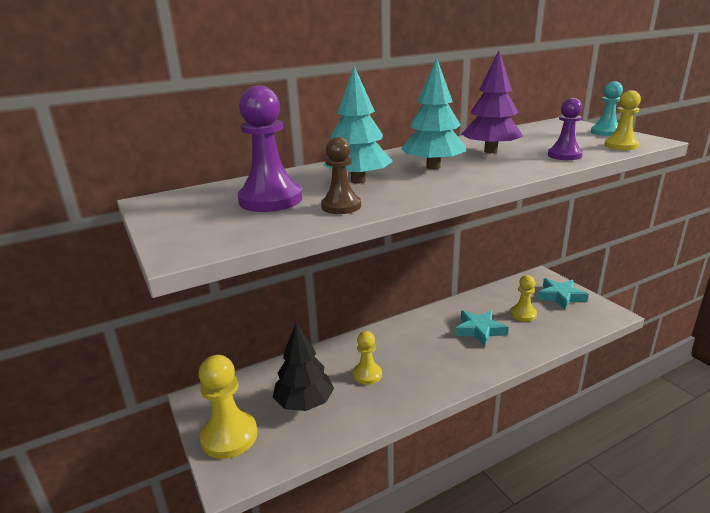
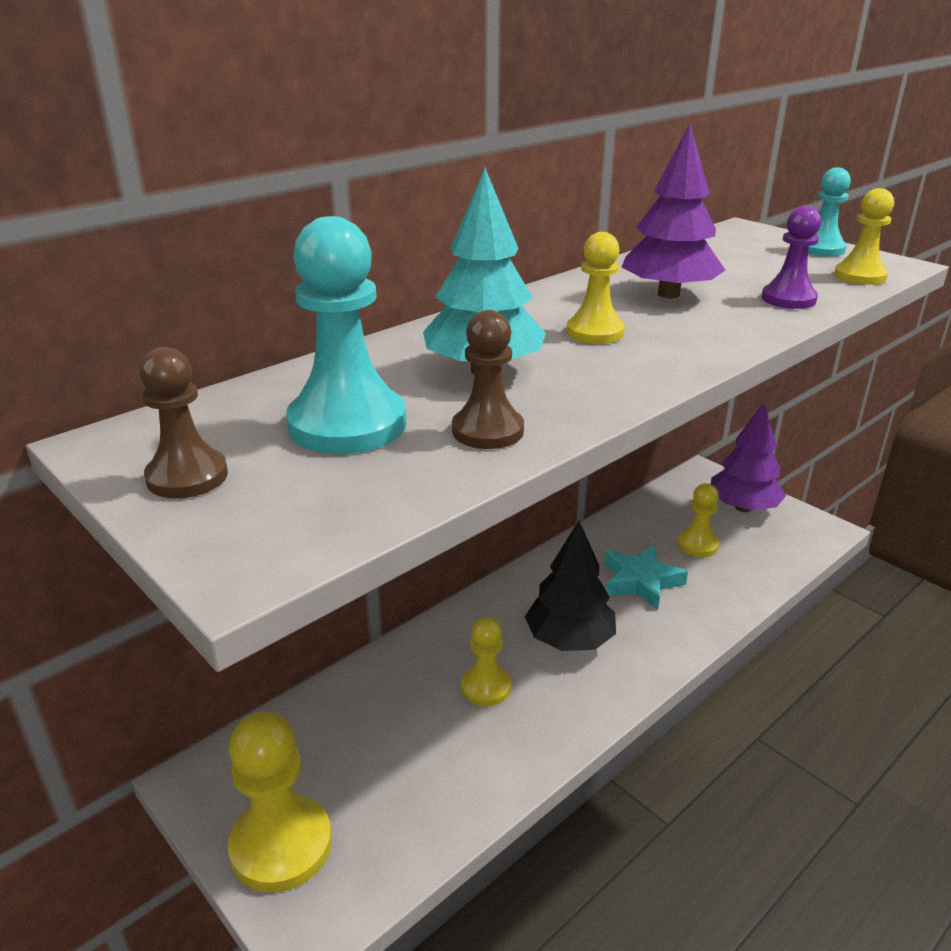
camera: 15 degrees left, 5 degrees up
purple pawn [238,85,302,212] -> turquoise pawn [286,216,406,454]
black tree [273,323,334,411] -> black tree moved to [525,521,616,651]
turquoise tree [401,58,466,169] -> yellow pawn [566,232,625,344]
turquoise star [537,278,589,310] -> purple tree [711,403,786,512]
none -> brown pawn [139,347,228,499]

